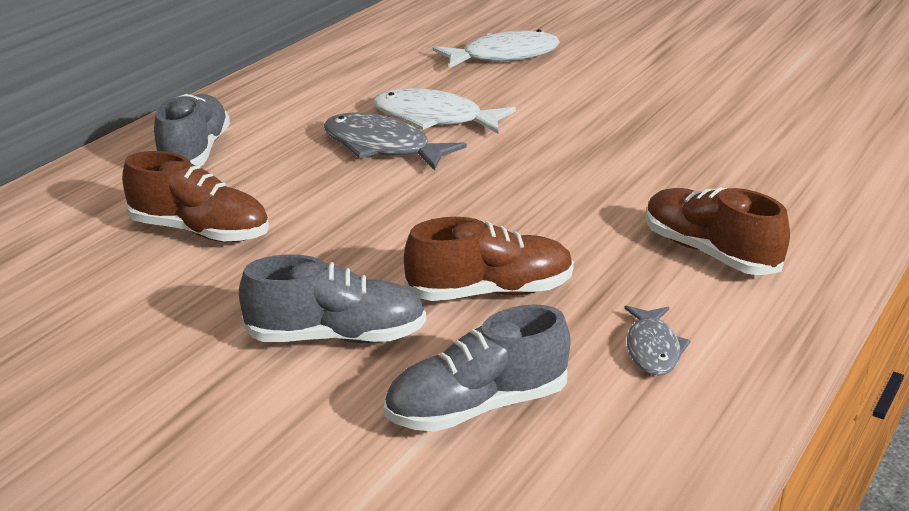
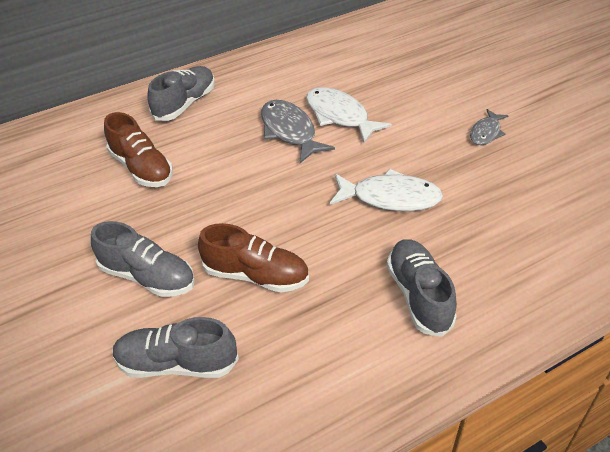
camera: 30 degrees right, 15 degrees up
white fish [433,29,560,68] -> white fish moved to [330,169,443,211]
grey fish [624,306,691,375] -> grey fish moved to [470,109,508,145]
brown shoe [646,187,790,275] -> grey shoe [387,239,457,337]

